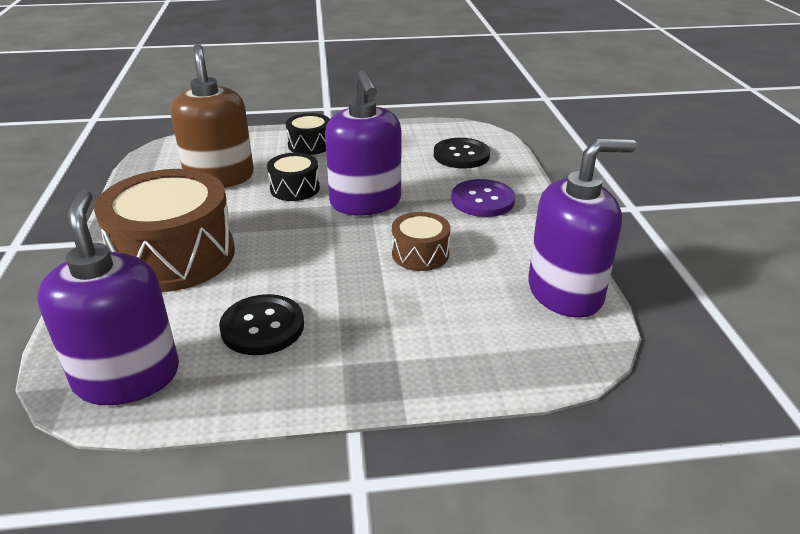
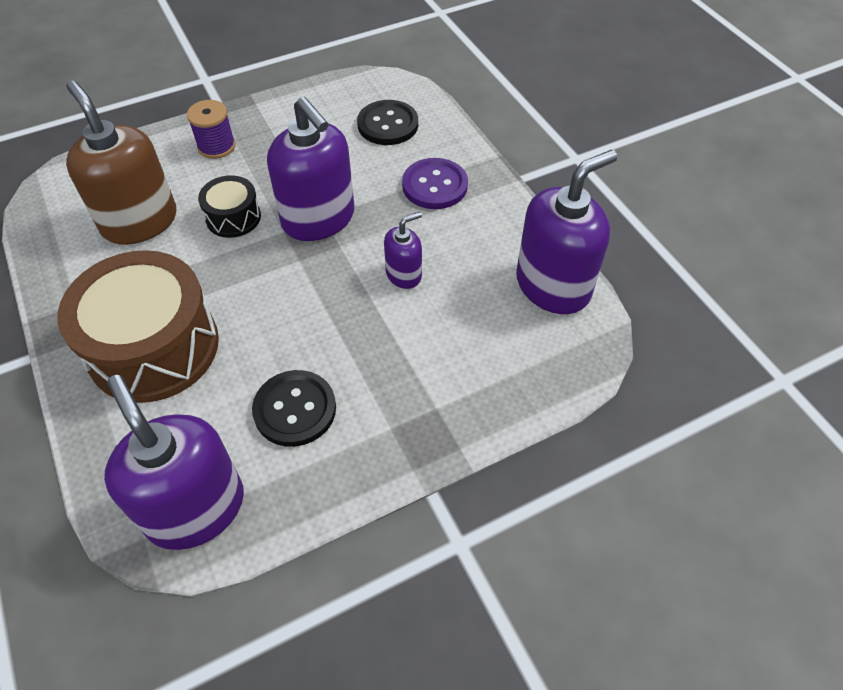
camera: 20 degrees left, 20 degrees up
black drum [286,113,330,155] -> purple spool [187,100,236,159]
brown drum [392,212,450,271] -> purple soap dispenser [384,212,422,289]

